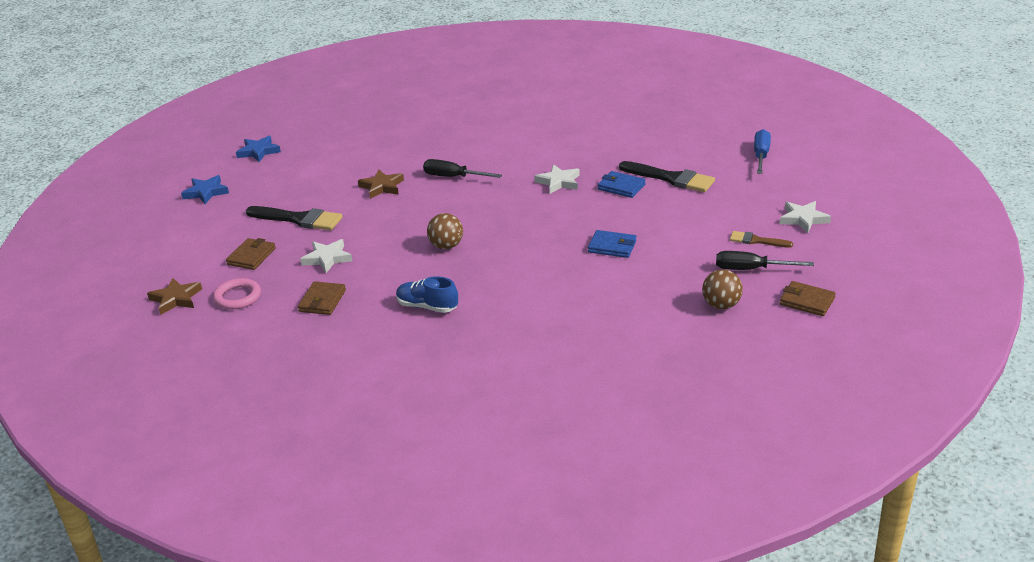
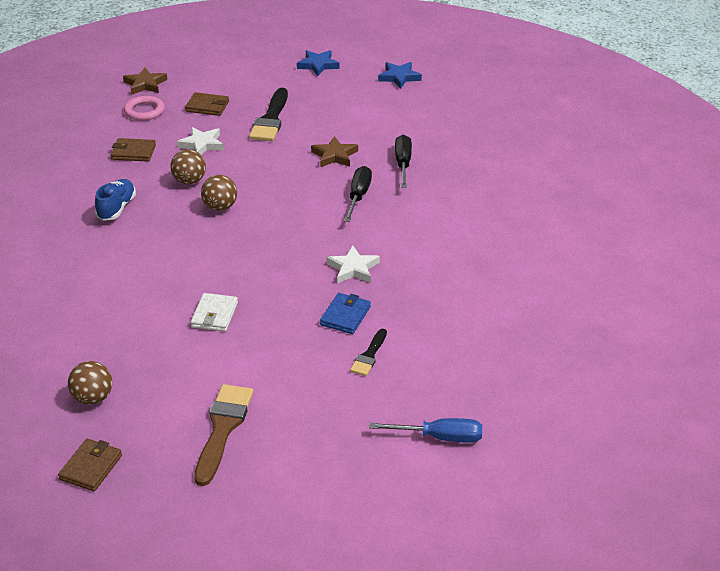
camera: 80 degrees right, 5 degrees up
blue wallet [588,230,637,258] -> white wallet [191,293,238,332]
black brush [619,161,715,192] -> black brush [350,329,387,376], size x0.57
black screwdriver [716,251,814,270] -> black screwdriver moved to [395,134,412,188]
brown brush [730,231,793,248] -> brown brush [194,384,253,486], size x1.77
white star [780,201,831,233] -> none
none -> brown ball [171,149,206,184]

